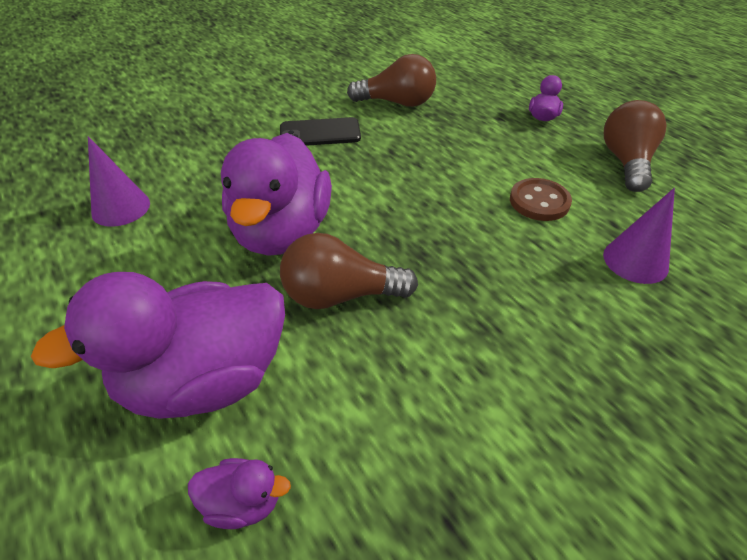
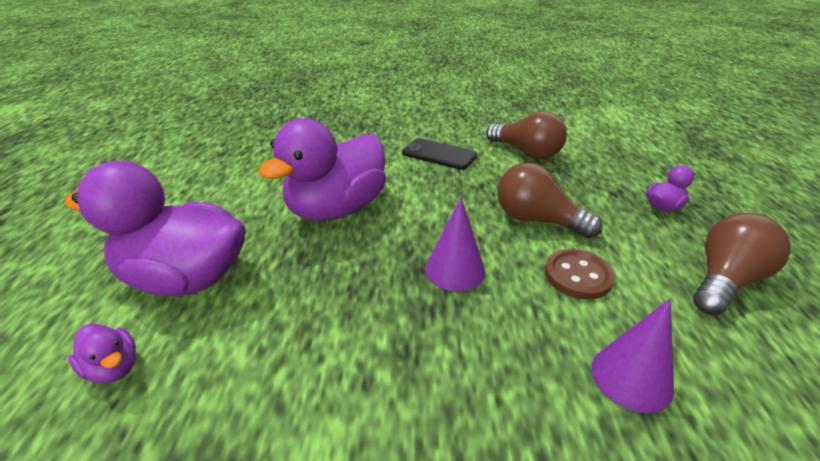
camera: 35 degrees right, 10 degrees down
purple cone [88,136,150,227] -> purple cone moved to [425,197,485,291]
brown light bulb [280,233,418,309] -> brown light bulb moved to [497,163,602,239]

